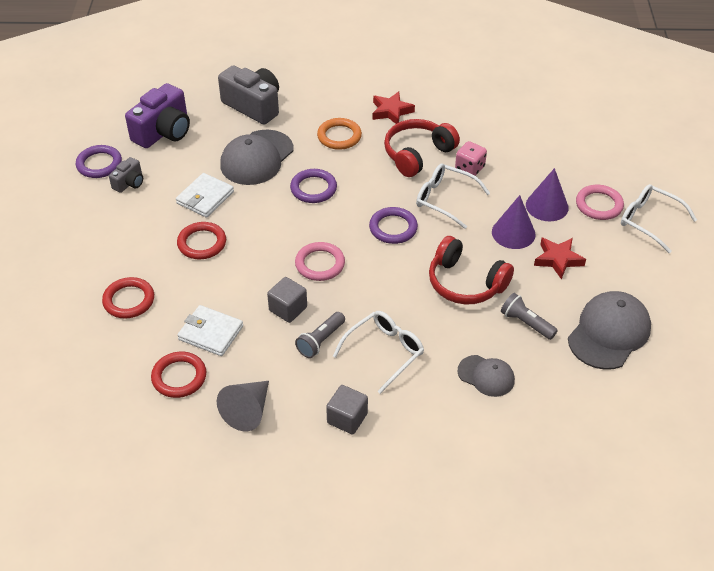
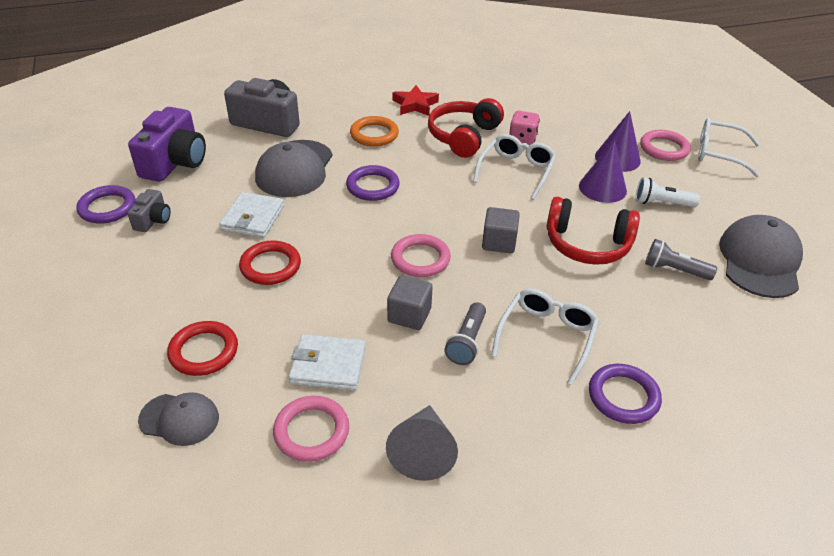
camera: 20 degrees left, 5 degrees down
red ring [151,352,206,398] -> pink ring [273,396,349,462]
grey cube [326,385,368,434] -> grey cube moved to [482,207,520,253]
purple ring [369,207,418,244] -> purple ring moved to [589,364,662,424]
white glasses [416,164,490,229] -> white glasses turned 105 degrees clockwise [473,134,556,200]
grey cap [458,355,515,397] -> grey cap moved to [138,392,219,446]
red star [534,238,586,280] -> white flashlight [636,177,700,207]

